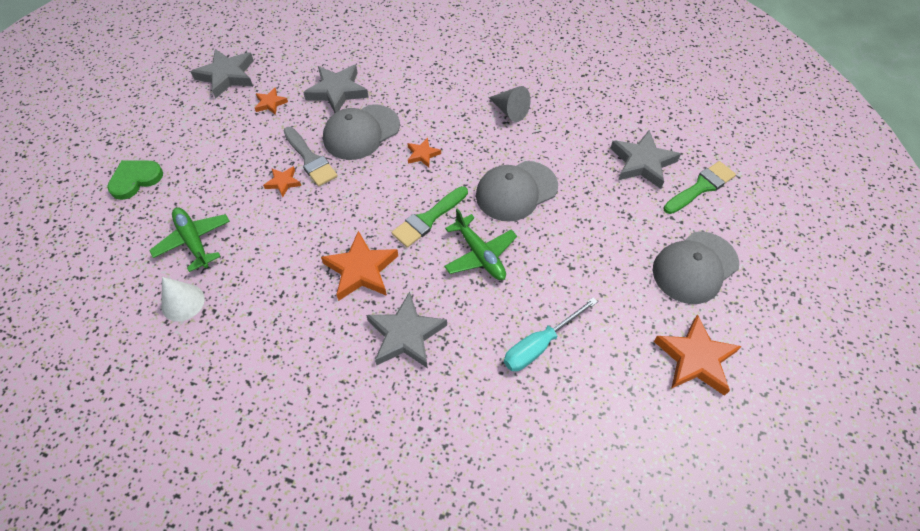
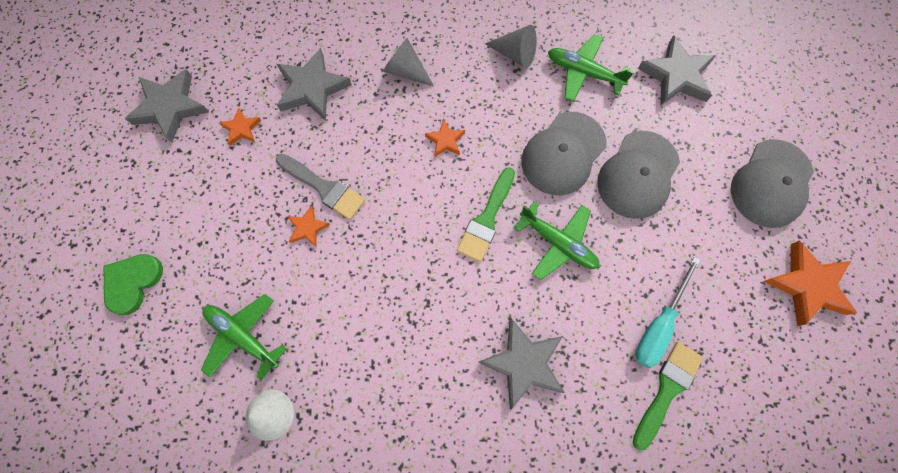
camera: 20 degrees left, 15 degrees up
orange star [321,231,398,301] -> none
grey cap [323,104,400,160] -> grey cap moved to [597,131,680,219]
green brush [664,161,736,214] -> green brush moved to [633,342,703,451]
none -> grey cone [383,38,434,86]
none -> green plane [548,34,634,102]

